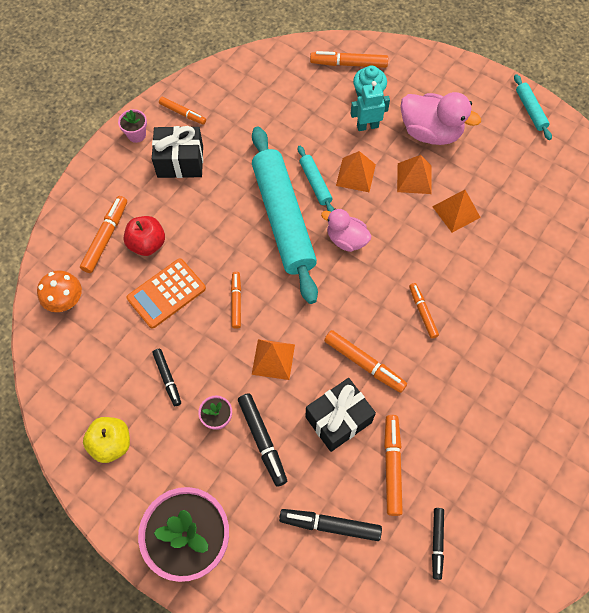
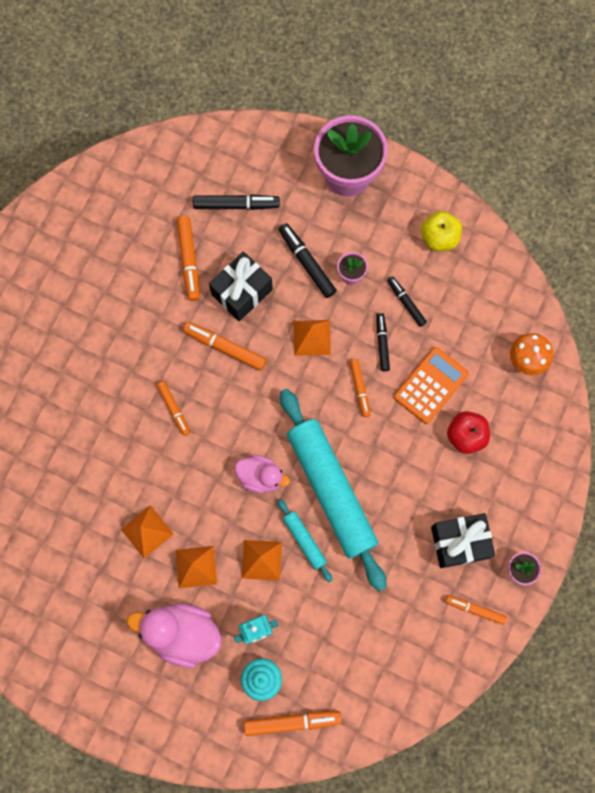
camera: 170 degrees right, 10 degrees up
orange marker [80,196,127,273] -> none
black marker [432,508,444,580] -> black marker moved to [376,313,390,371]
turquoise rolling pin [514,74,552,140] -> none

